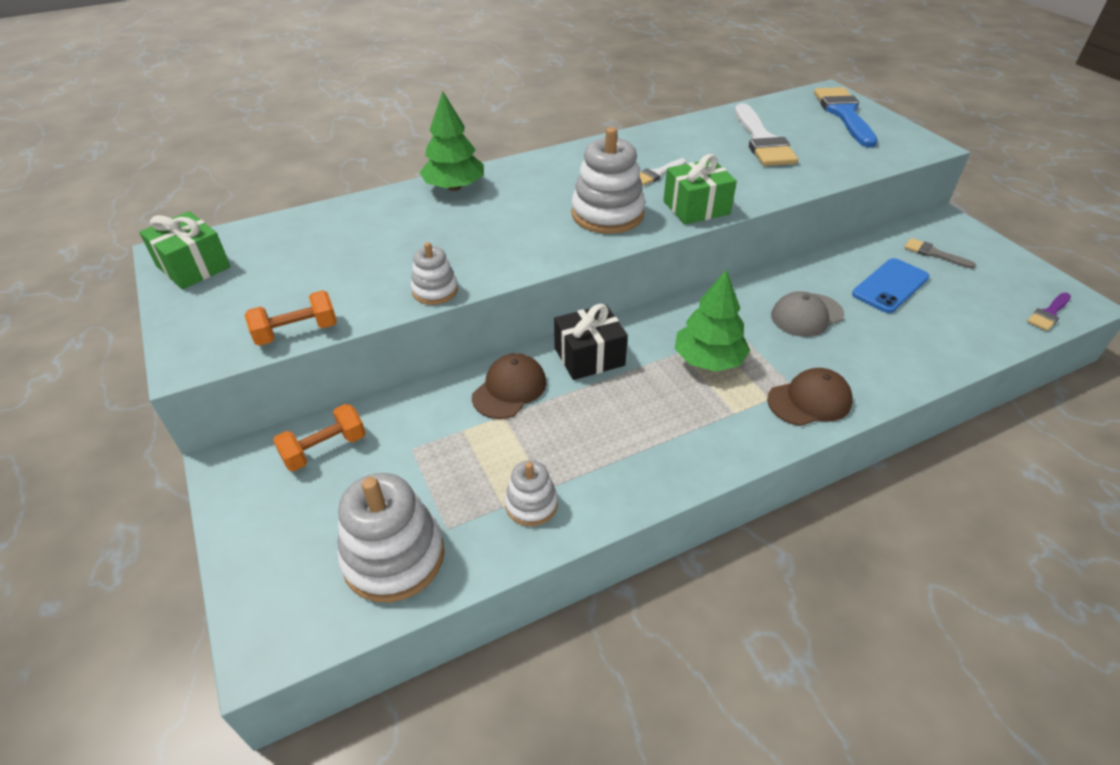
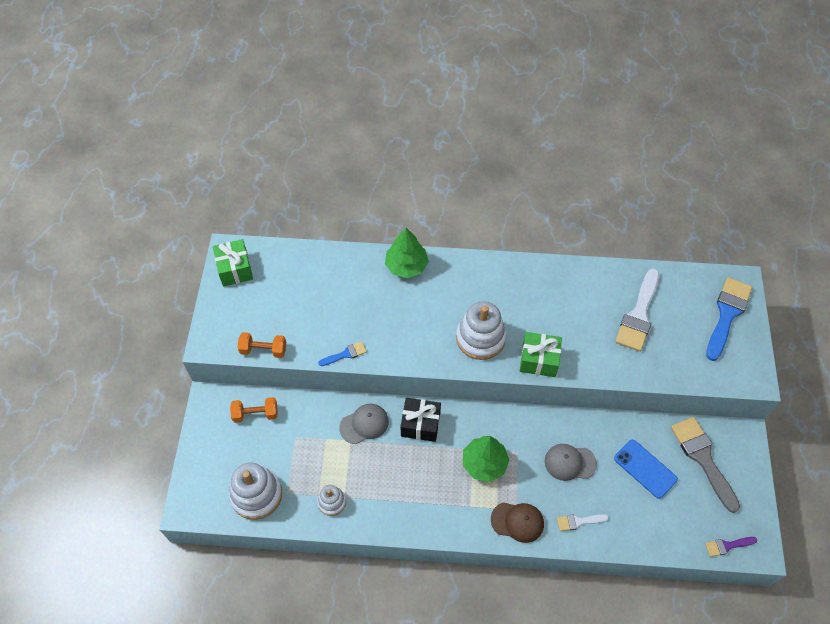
camera: 30 degrees right, 15 degrees up
white stacking toy [411,242,458,305] -> blue brush [318,341,367,366]
brown cap [472,353,546,419] -> grey cap [339,404,389,444]
white brush [639,158,686,185] -> white brush moved to [557,514,609,531]
blue phone [852,258,930,313] -> blue phone turned 60 degrees clockwise [614,440,678,499]
grey brush [904,238,976,269] -> grey brush [671,417,740,513], size x2.03

